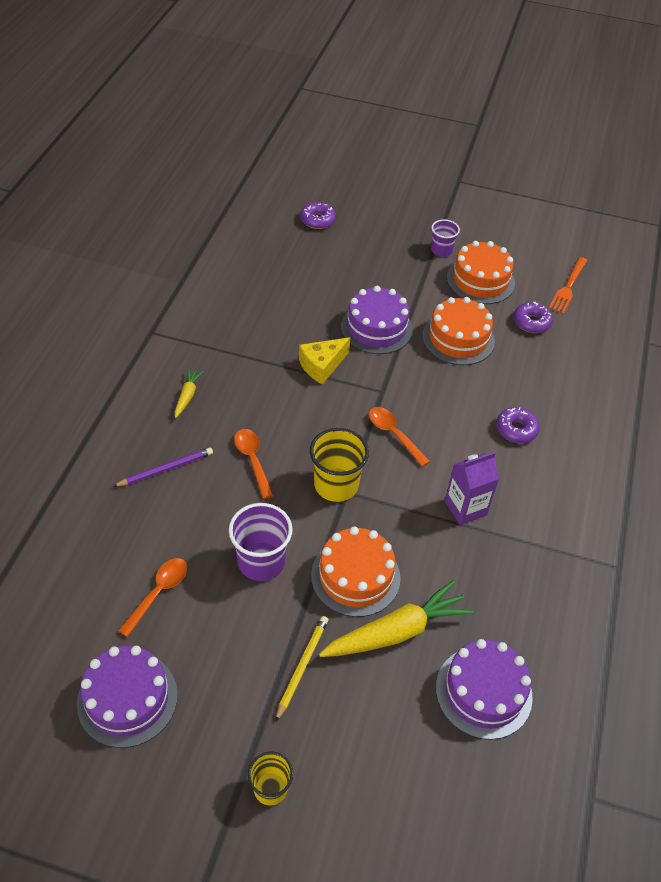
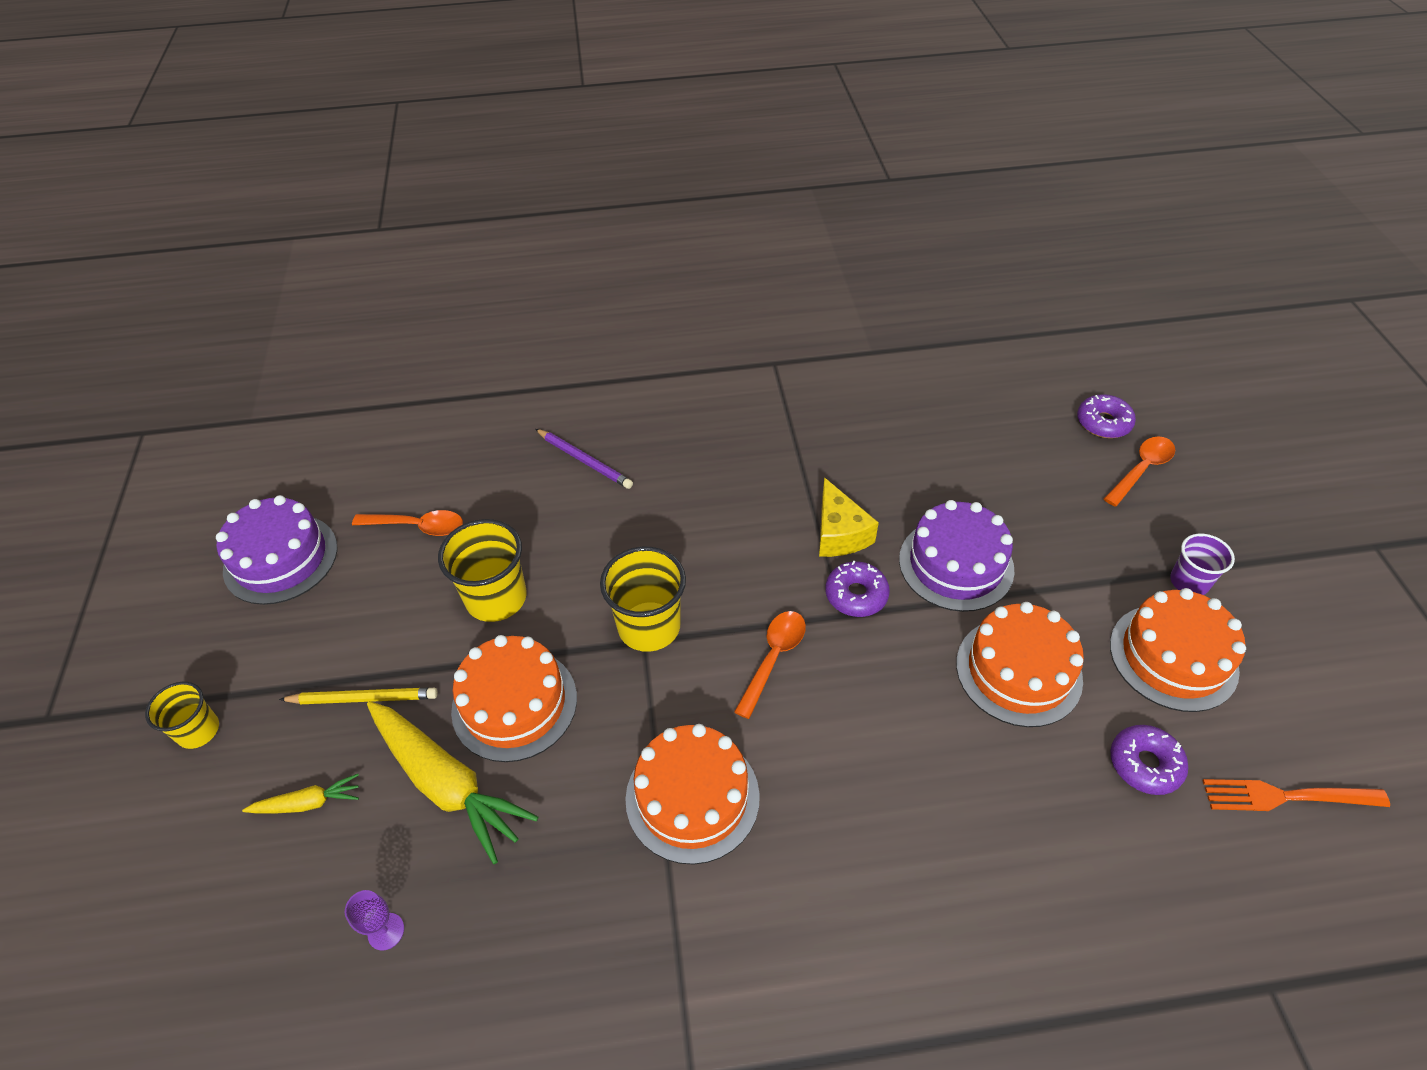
camera: 70 degrees right, 0 degrees up
yellow carrot [175,368,204,418] -> yellow carrot moved to [242,774,359,813]
purple cup [229,503,293,581] -> yellow cup [438,519,527,622]
orange spoon [234,429,274,499] -> orange spoon moved to [1104,436,1175,507]
yellow cheese [299,337,351,385] -> yellow cheese turned 135 degrees counterclockwise [819,477,879,557]
purple cake [436,639,533,740] -> purple goblet [345,890,404,951]
purple carton [445,452,499,525] -> orange cake [626,724,760,865]
purple donut [496,407,540,443] -> purple donut moved to [825,561,890,617]

